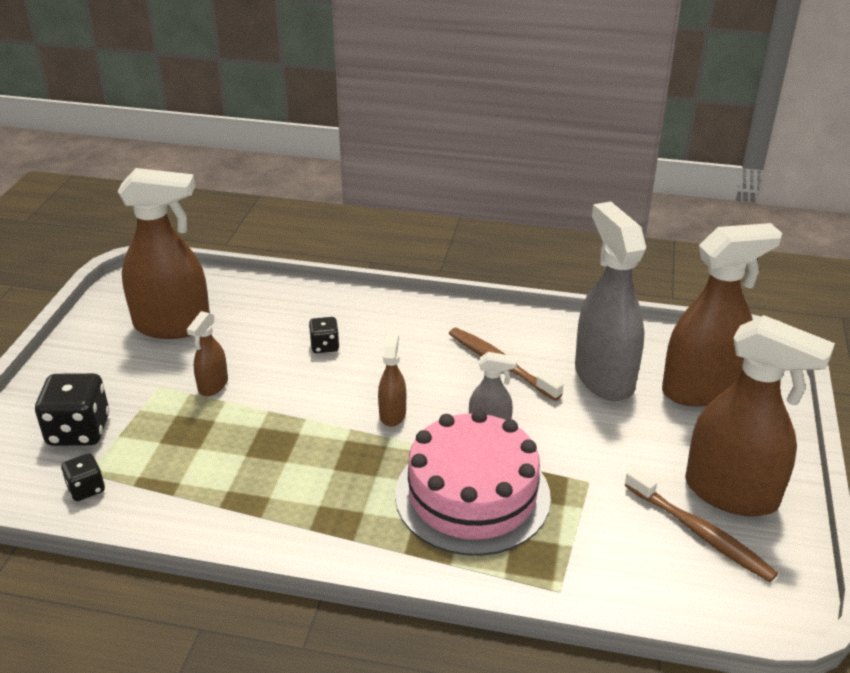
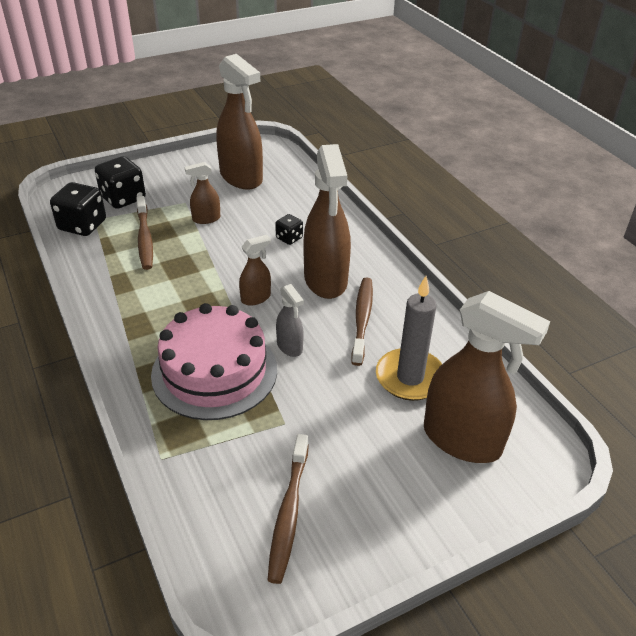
camera: 50 degrees right, 5 degrees up
black dice [61,453,105,501] -> black dice [50,182,106,236], size x1.82
grey spray bottle [575,201,646,401] -> grey candle [376,276,442,401]
brown spray bottle [685,315,835,516] -> brown spray bottle moved to [303,144,351,299]
none -> brown toothbrush [136,196,153,270]

